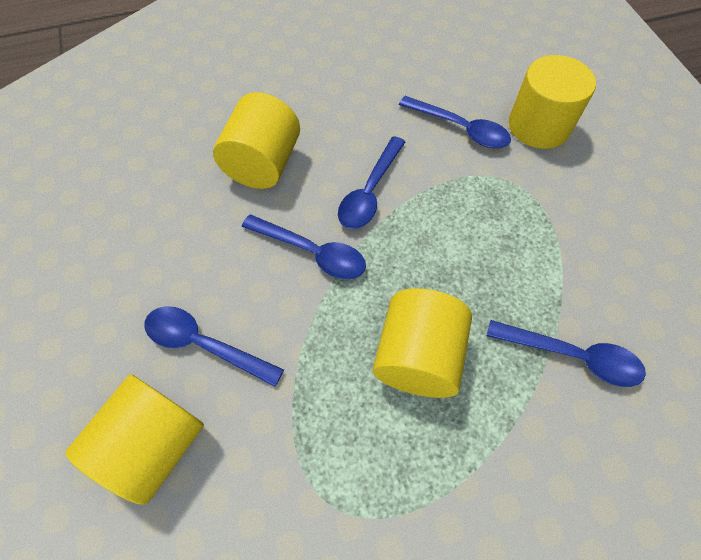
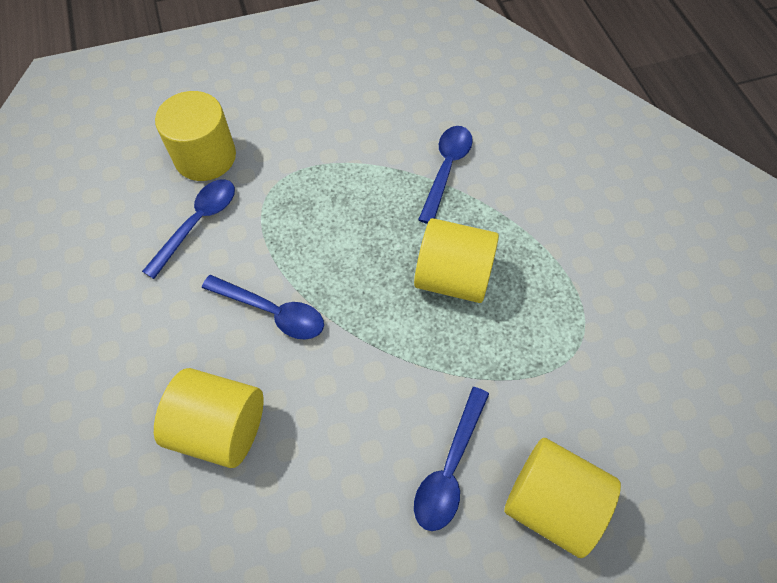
camera: 90 degrees left, 0 degrees up
blue spoon [242,214,366,279] -> none

